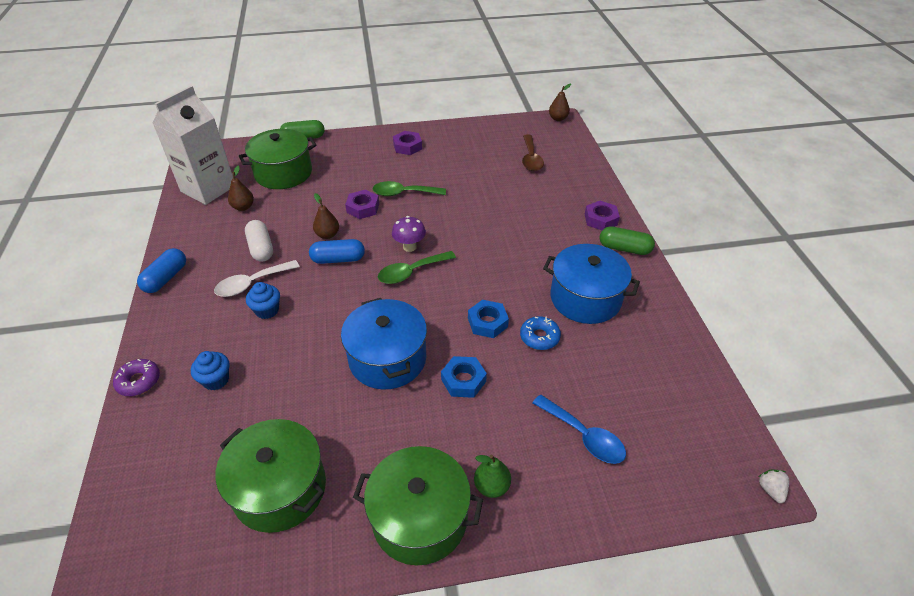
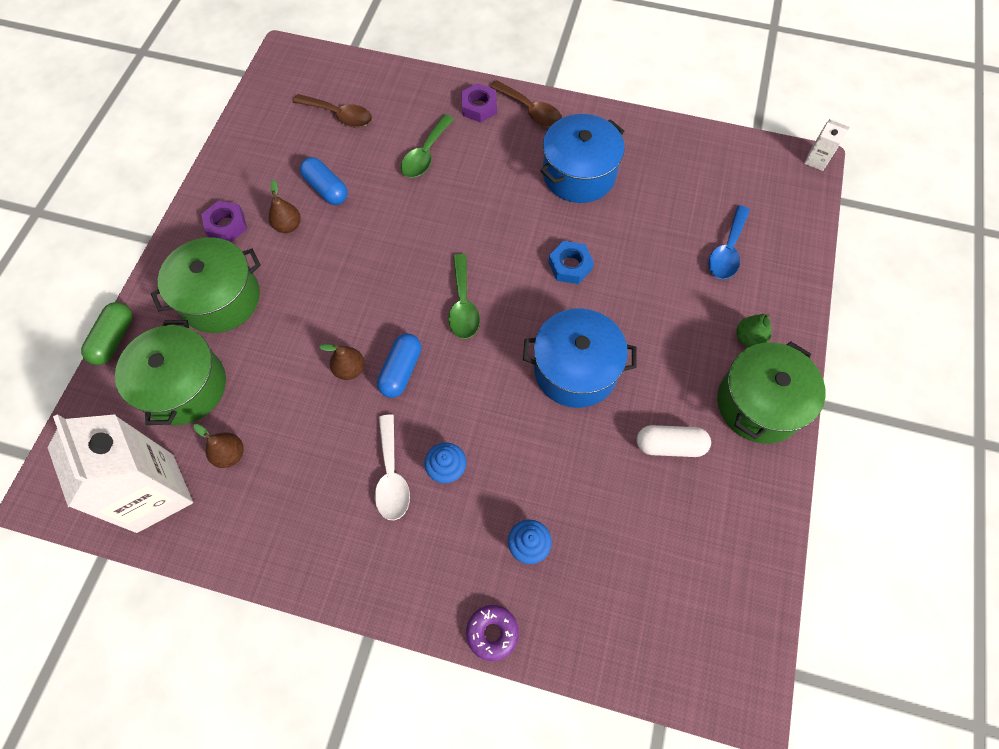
camera: 65 degrees left, 20 degrees up
blue capsule [137,248,186,293] -> blue capsule moved to [300,157,348,205]
green pot [216,419,326,533] -> green pot moved to [151,237,261,333]
white capsule [245,220,273,262] -> white capsule moved to [637,425,711,457]
purple nut [345,190,379,219] -> none
green spoon [372,181,446,196] -> green spoon moved to [401,114,454,178]
purple mushroom [392,216,426,252] -> none
blue nut [441,356,487,398] -> none
blue donut [520,316,561,350] -> none
blue spoon [533,395,626,464] -> blue spoon turned 135 degrees clockwise [708,205,750,279]
brown pear [549,84,571,121] -> brown pear moved to [269,180,301,233]
green capsule [600,226,655,255] -> brown spoon [490,81,562,127]
white strawberry [759,470,789,503] -> white carton [804,119,850,171]

